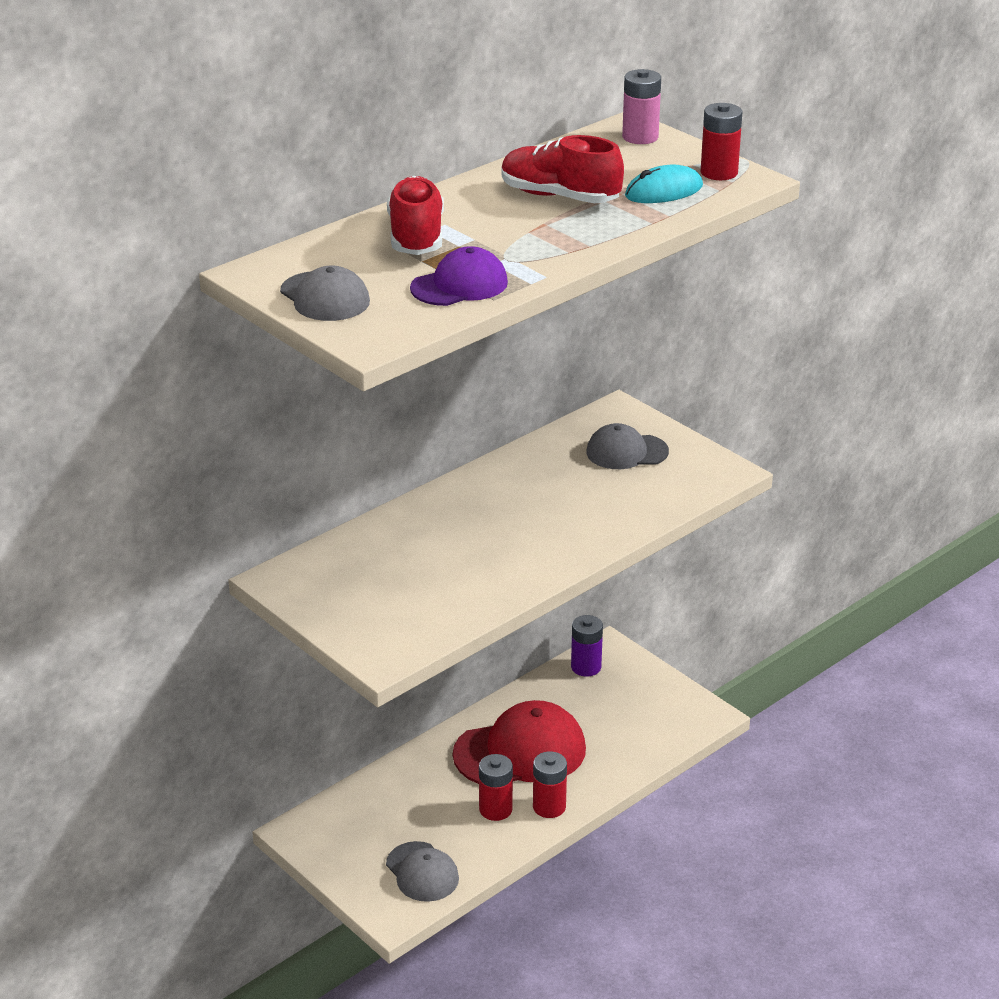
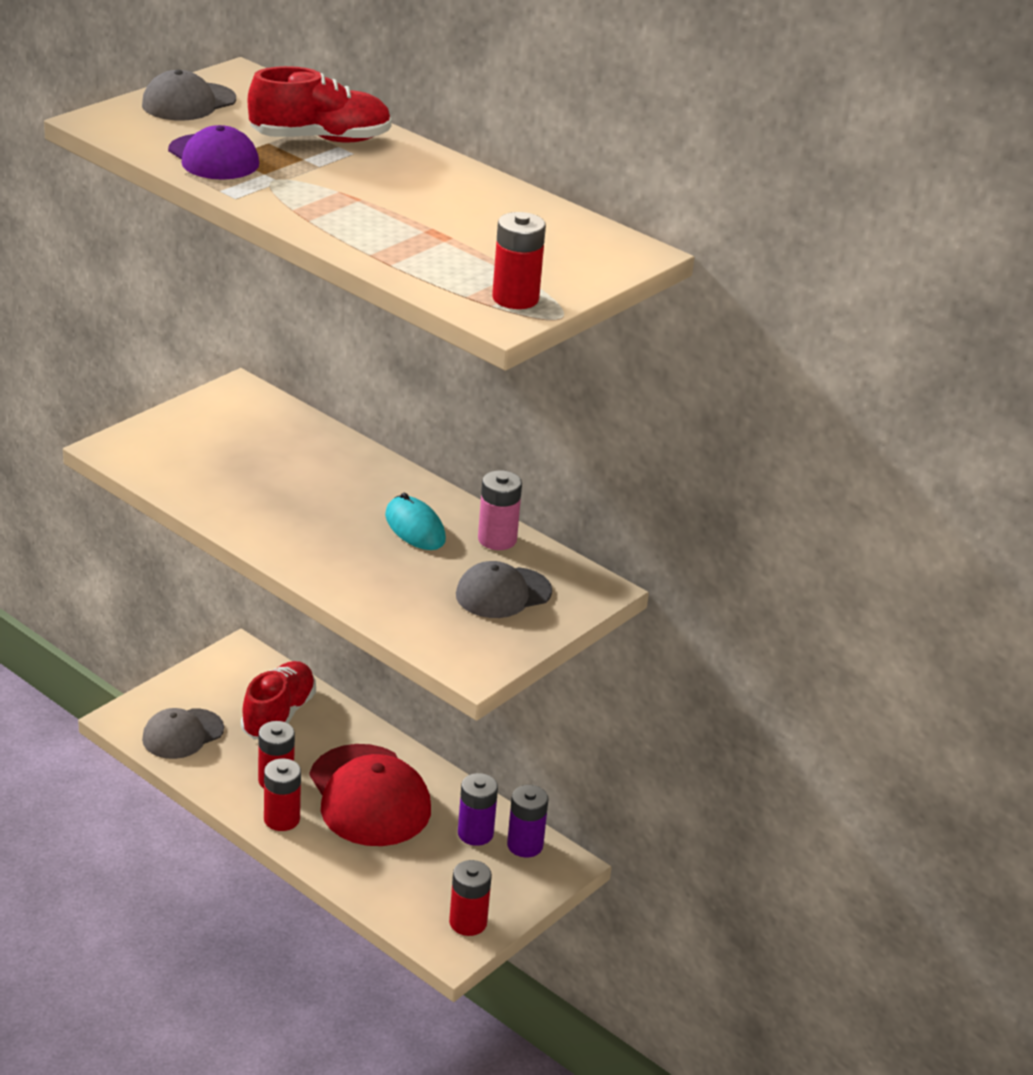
camera: 80 degrees right, 0 degrees up
red shoe [501,135,624,203] -> red shoe moved to [241,661,316,739]
grey cap [586,423,669,469] -> grey cap turned 105 degrees counterclockwise [456,561,552,618]
pink battery [622,69,661,144] -> pink battery moved to [478,470,522,550]
turquoise mouse [625,165,703,203] -> turquoise mouse moved to [385,492,446,550]
none -> red battery [449,860,492,936]
none -> purple battery [458,773,498,846]

